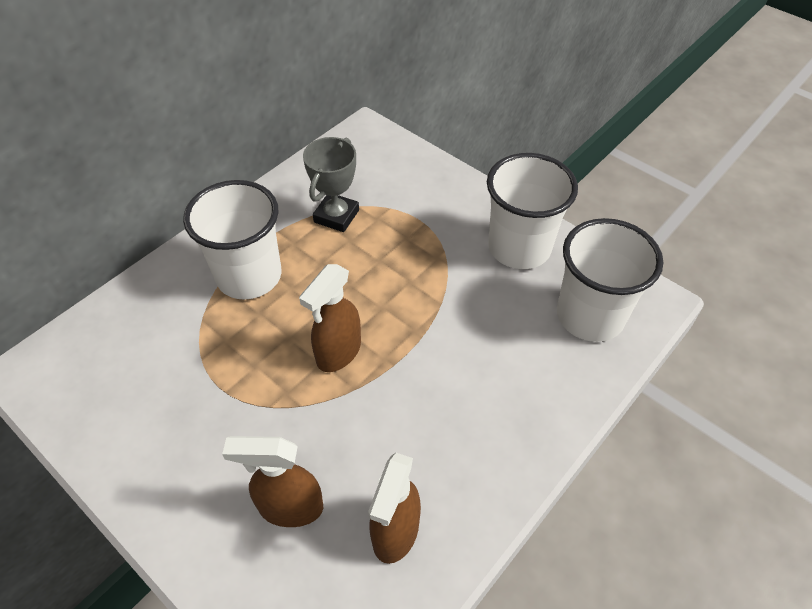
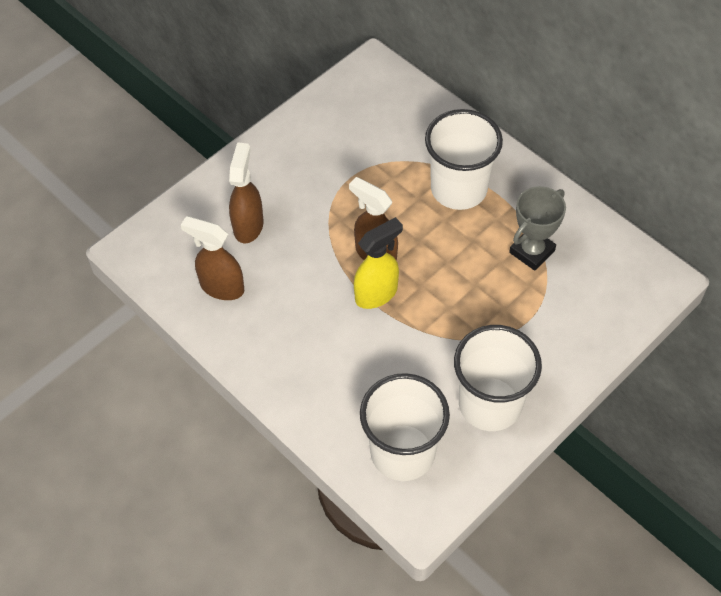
camera: 95 degrees right, 5 degrees up
grey trophy [303,137,359,232] -> grey trophy turned 75 degrees counterclockwise [509,186,566,271]
none -> yellow spray bottle [354,217,403,309]

